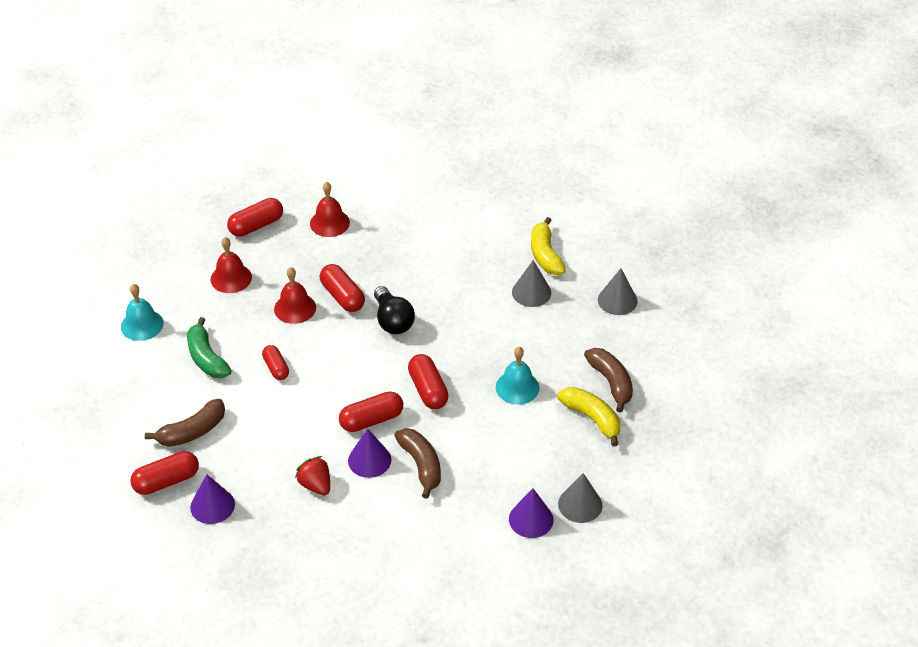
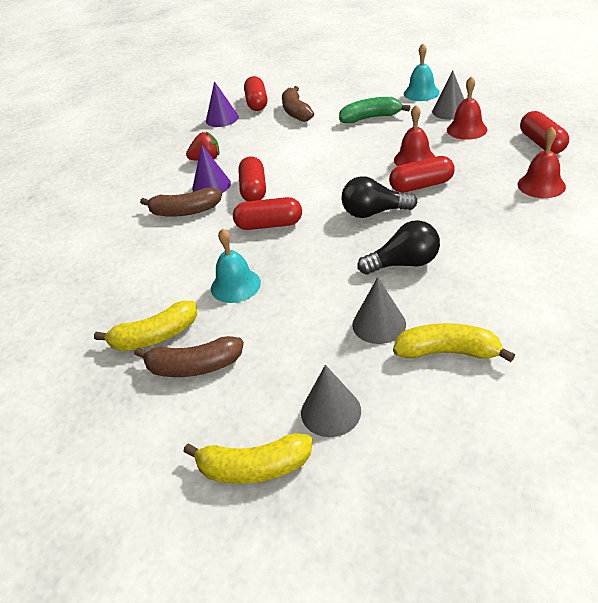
camera: 115 degrees right, 5 degrees down
red capsule [262,345,289,380] -> none
purple cone [509,488,553,538] -> none
grey cone [558,473,603,523] -> grey cone moved to [432,71,464,120]
none -> yellow banana [183,433,313,484]
none -> black light bulb [358,220,440,275]

